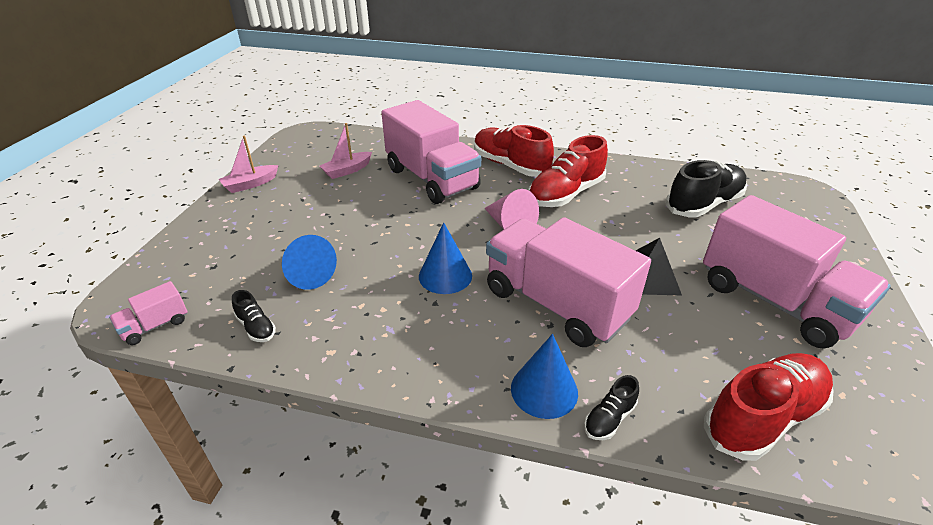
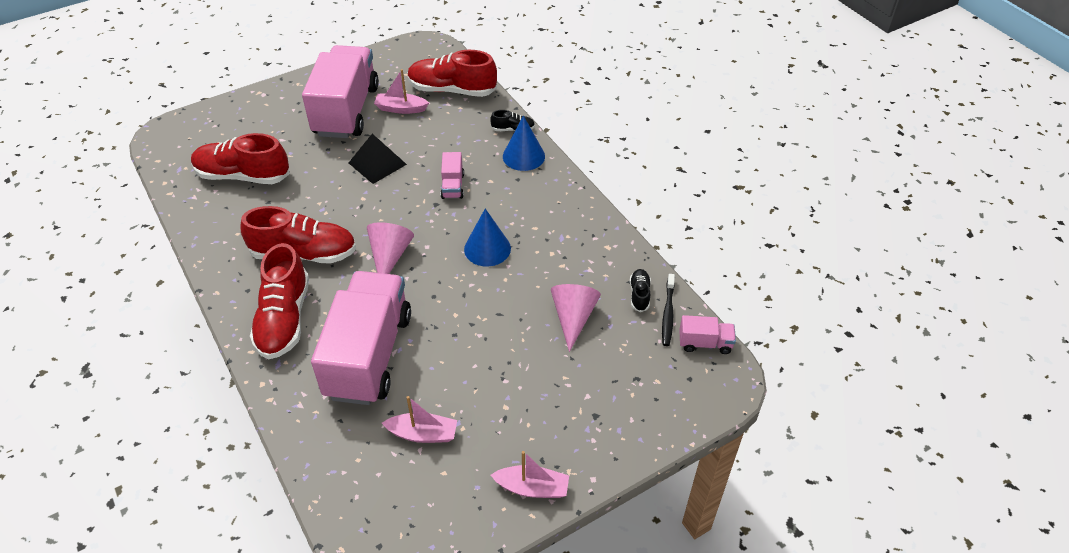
camera: 135 degrees left, 10 degrees up
blue cone [282,235,337,290] -> pink cone [551,284,601,352]
pink truck [486,217,651,347] -> pink truck [441,152,464,199], size x0.41
black shoe [665,160,747,217] -> red shoe [191,133,290,184]
none -> pink boat [374,69,429,114]
none -> black toothbrush [662,274,675,346]

